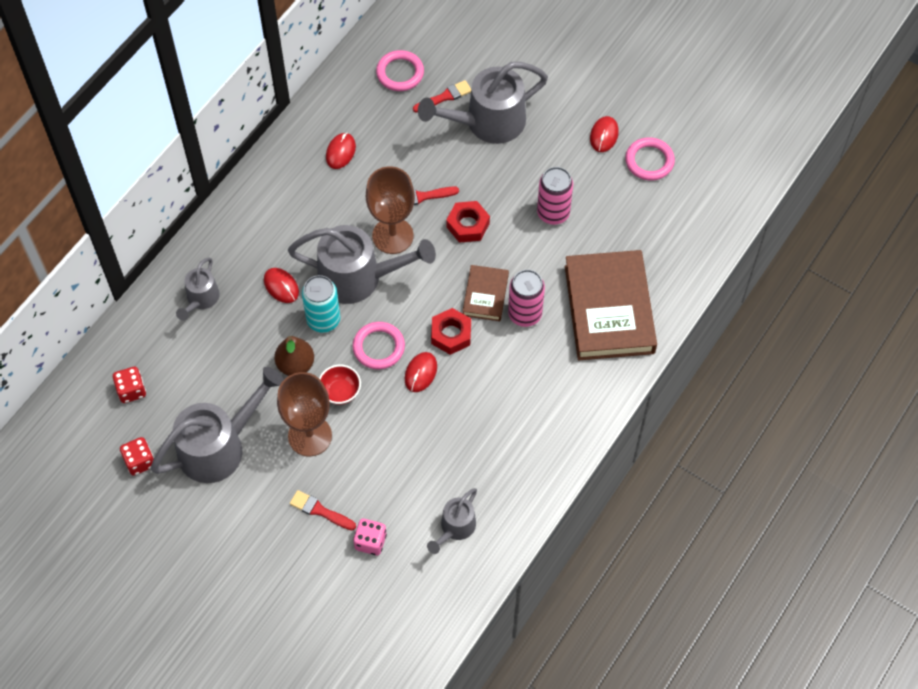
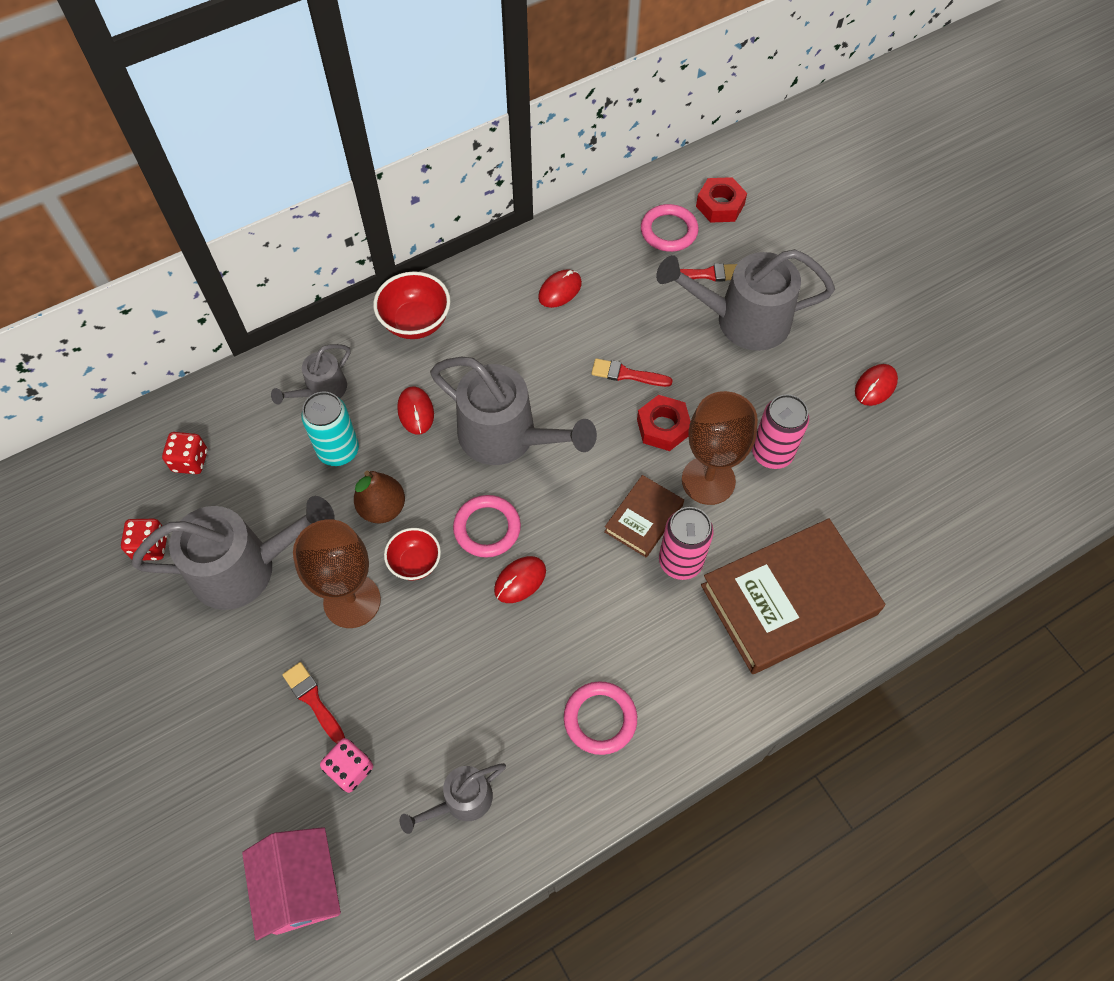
camera: 25 degrees right, 0 degrees up
turquoise can [302,275,340,333] -> turquoise can moved to [301,392,359,466]
brown goblet [366,166,415,254] -> brown goblet moved to [682,391,758,505]
red nut [431,308,471,355] -> red nut moved to [696,177,747,223]
brown book [565,250,657,360] -> brown book turned 45 degrees clockwise [701,519,885,674]
pink ring [625,137,675,180] -> pink ring moved to [564,681,637,755]
none -> pink house [242,827,341,940]
none -> red bowl [373,271,451,339]

